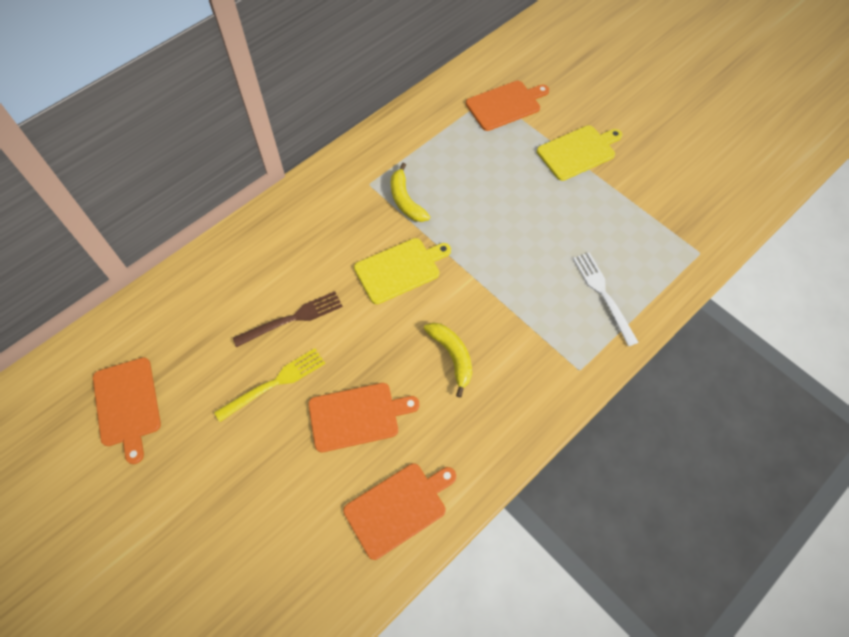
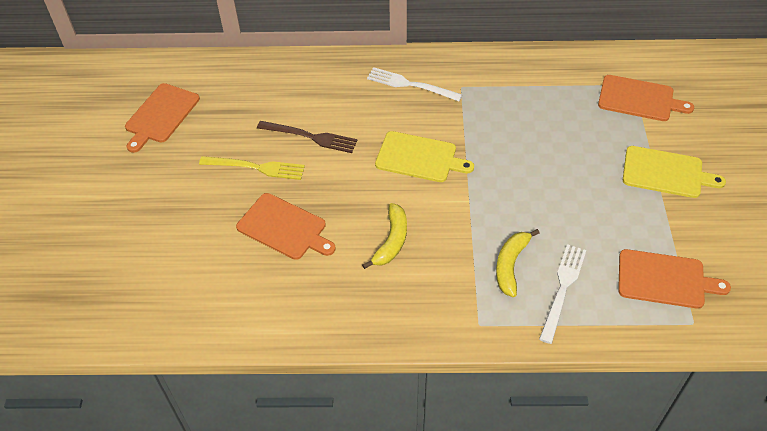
camera: 45 degrees right, 10 degrees down
orange cutting board [343,464,456,560] -> orange cutting board moved to [618,249,731,309]
yellow banana [391,163,431,222] -> yellow banana moved to [496,229,540,297]
none -> white fork [367,67,463,101]

